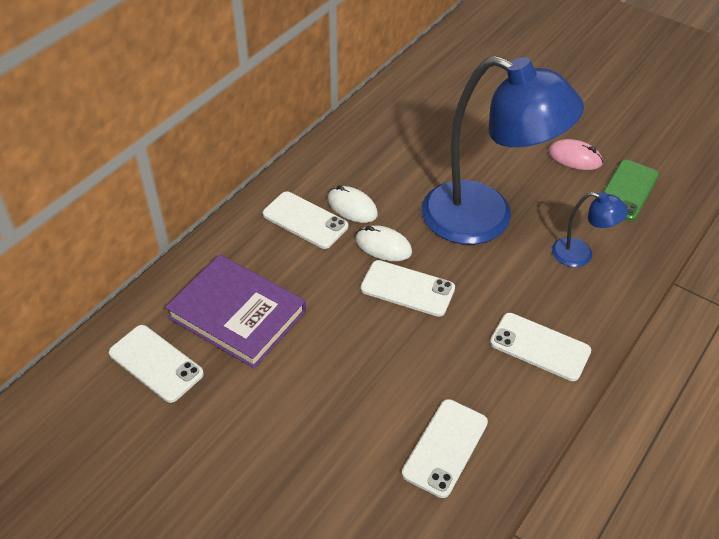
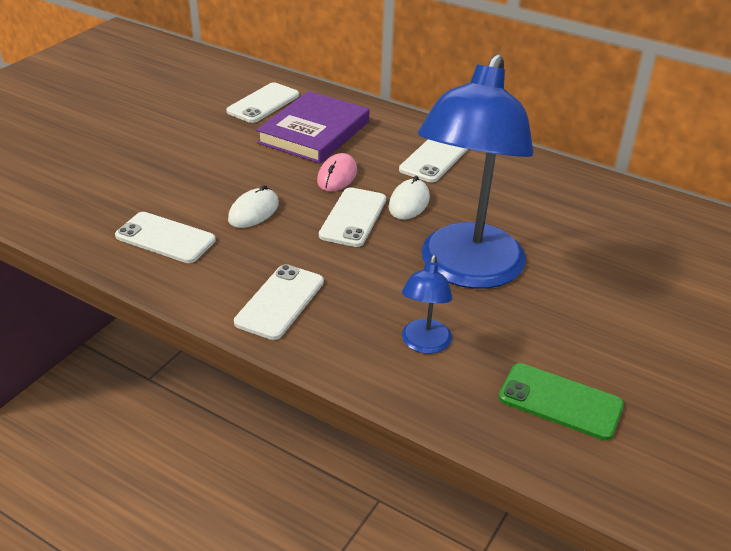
camera: 85 degrees right, 10 degrees down
white mouse [327,185,378,223] -> white mouse moved to [228,185,279,228]
pink mouse [548,139,603,170] -> pink mouse moved to [317,153,357,192]

